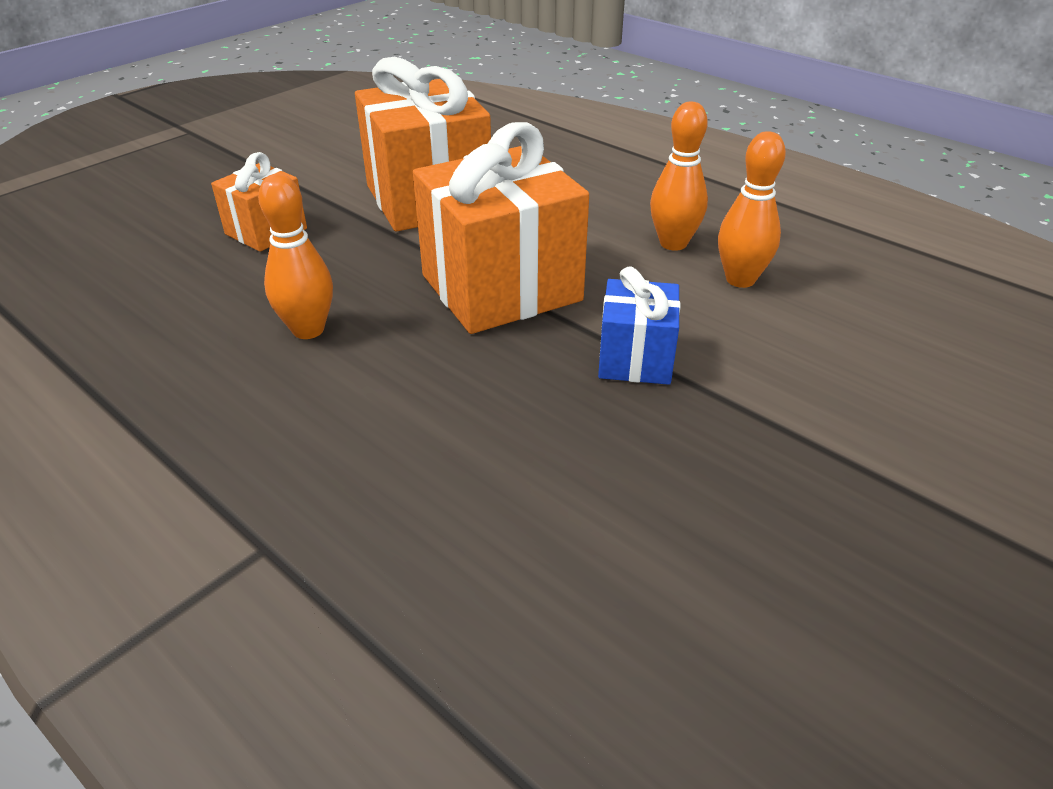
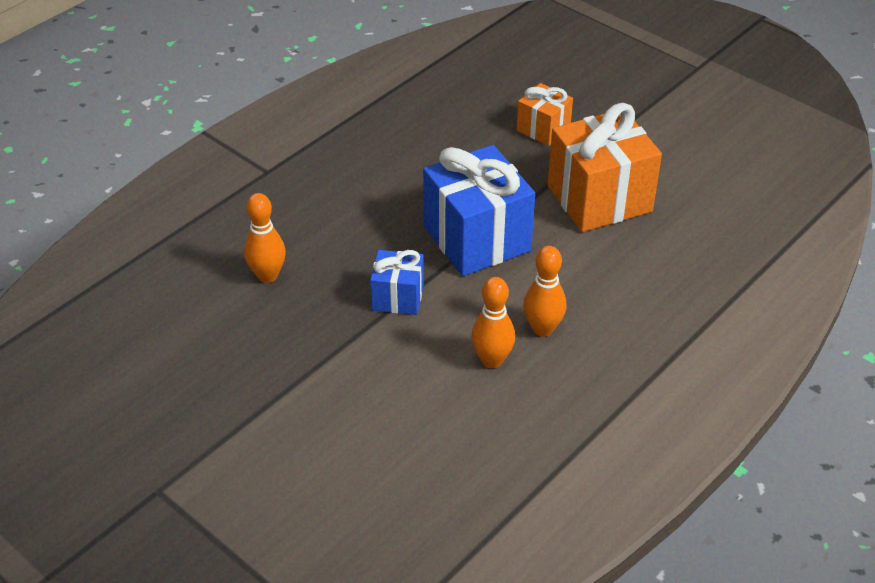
camera: 90 degrees right, 5 degrees up
orange bowling pin [258,174,333,339] -> orange bowling pin moved to [244,193,286,283]
orange gift [413,122,589,334] -> blue gift [423,145,535,276]

